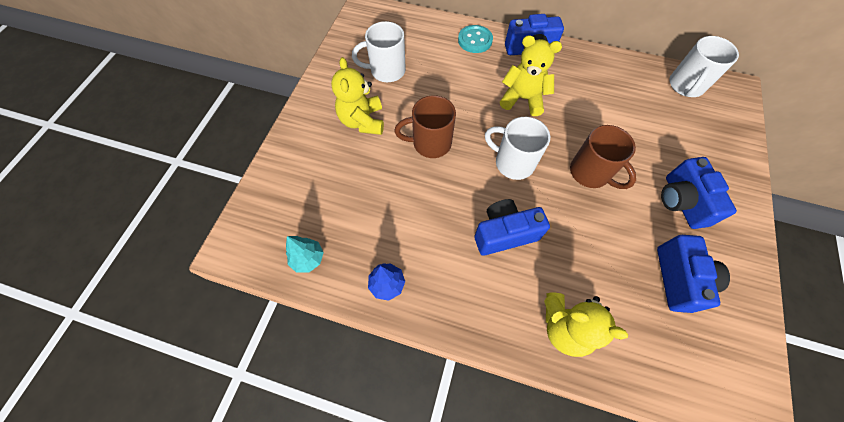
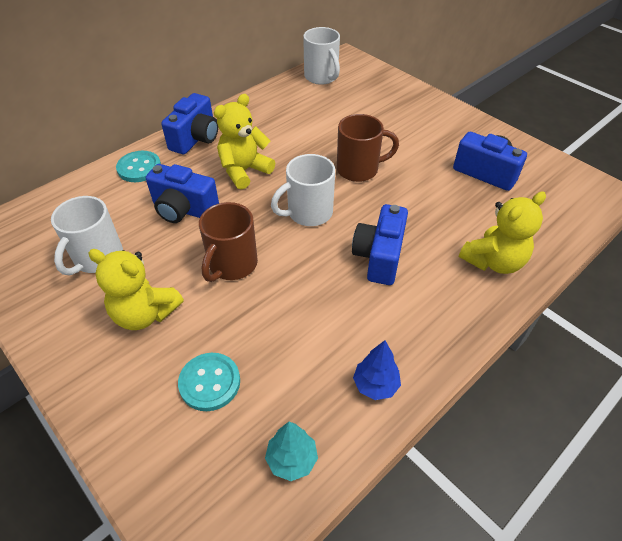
camera: 60 degrees left, 15 degrees down
blue camera [661,157,737,229] -> blue camera moved to [146,164,219,223]
none -> turquoise button [178,353,240,411]

